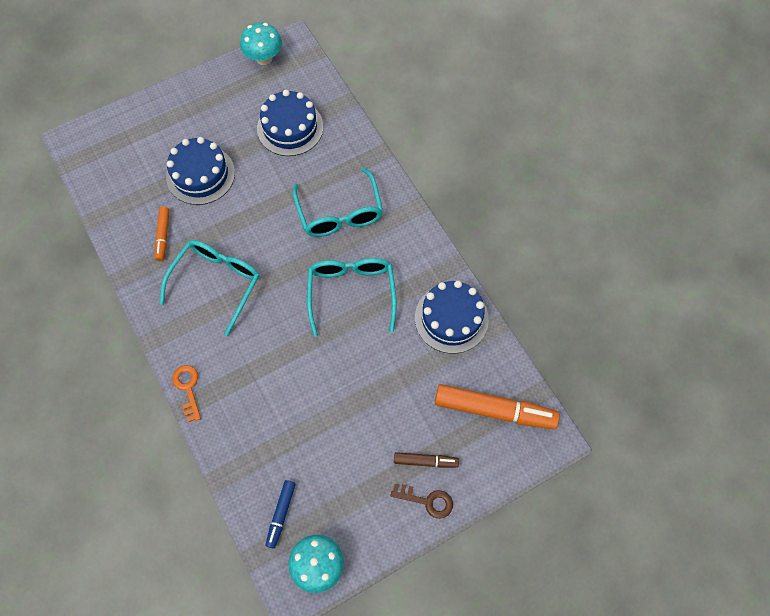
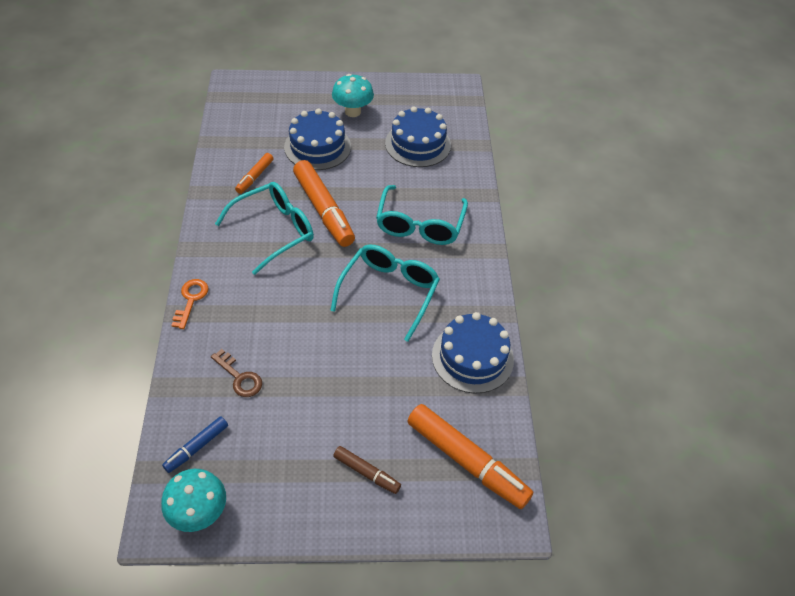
camera: 25 degrees right, 15 degrees down
turquoise mushroom [240,22,282,65] -> turquoise mushroom moved to [332,74,374,117]
brown key [390,484,453,519] -> brown key moved to [211,349,262,397]
none -> orange marker [293,160,355,247]

